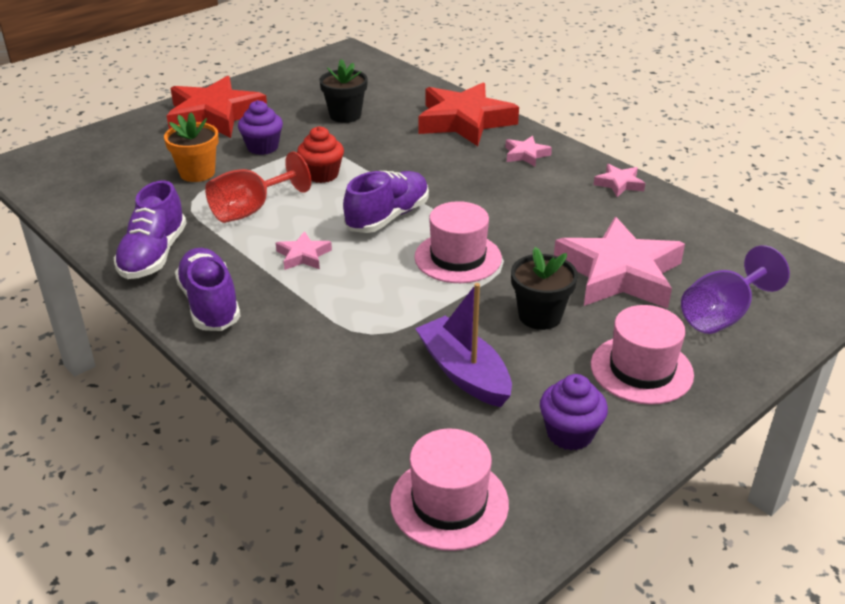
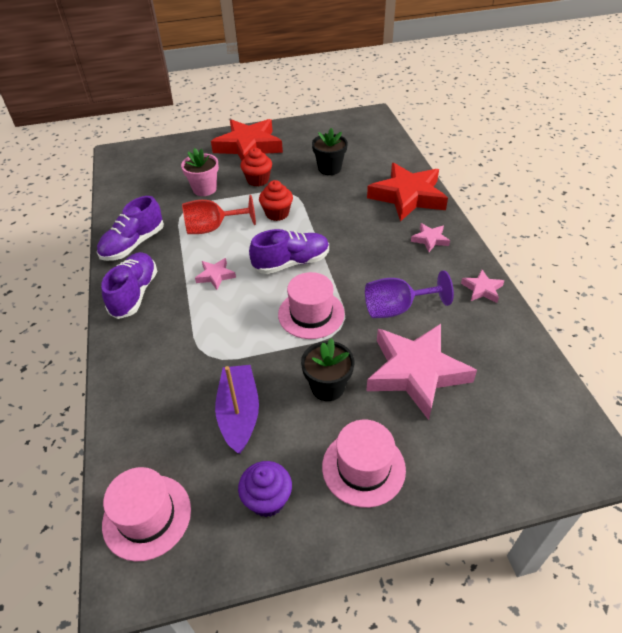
camera: 30 degrees right, 10 degrees up
orange flower pot [164,113,219,182] -> pink flower pot [181,148,219,196]
purple cupcake [238,100,283,155] -> red cupcake [240,148,272,187]
purple goblet [681,245,790,334] -> purple goblet moved to [365,270,454,318]

